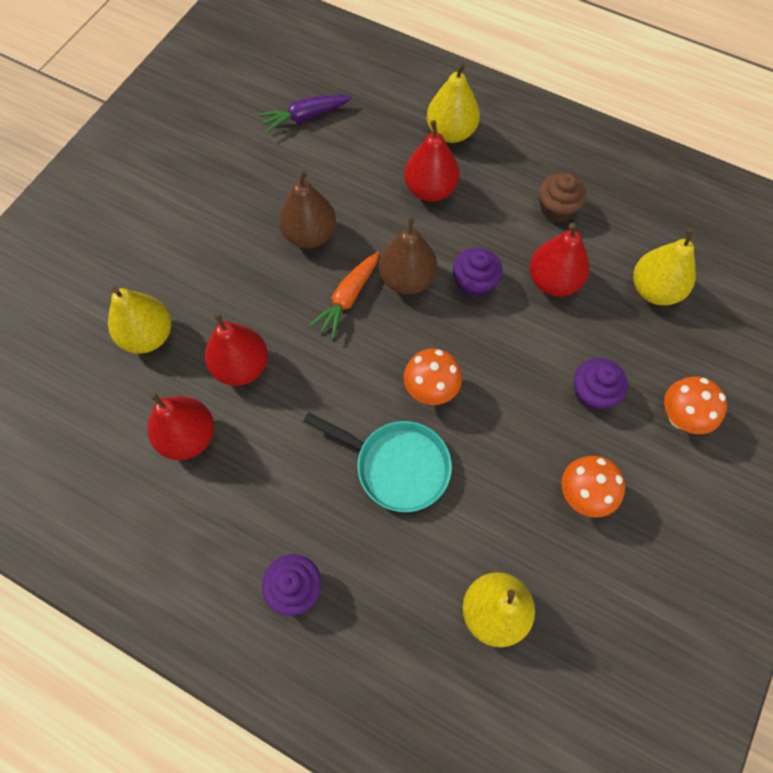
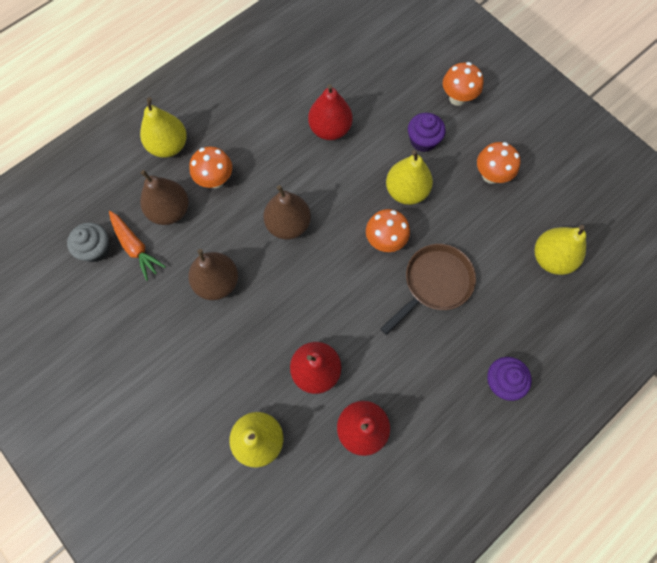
camera: 70 degrees left, 5 degrees up
purple carrot [258,95,352,133] -> grey cupcake [67,223,110,262]
turquoise pan [303,412,452,512] -> brown pan [380,244,476,335]
orange carrot [309,252,379,339] -> orange carrot moved to [109,211,166,281]
red pear [404,120,460,202] -> orange mushroom [189,147,232,188]
purple cupcake [453,248,503,298] -> none
brown cupcake [539,173,586,223] -> none
yellow pear [633,228,696,305] -> yellow pear moved to [386,150,433,205]
none -> brown pear [140,170,189,225]

